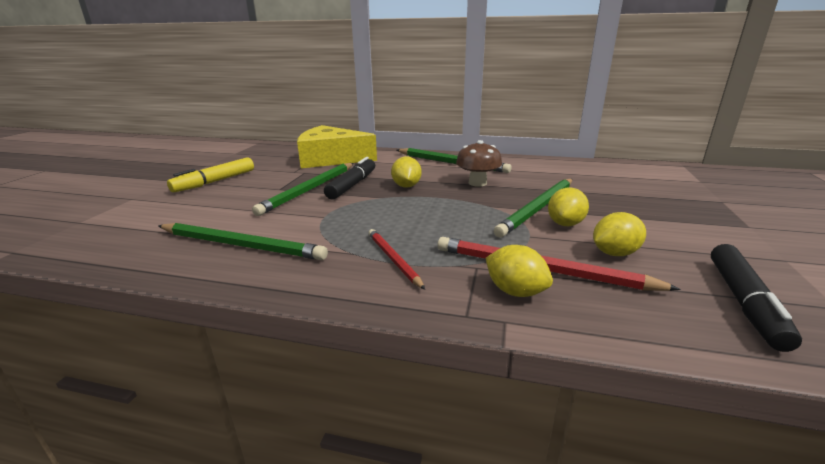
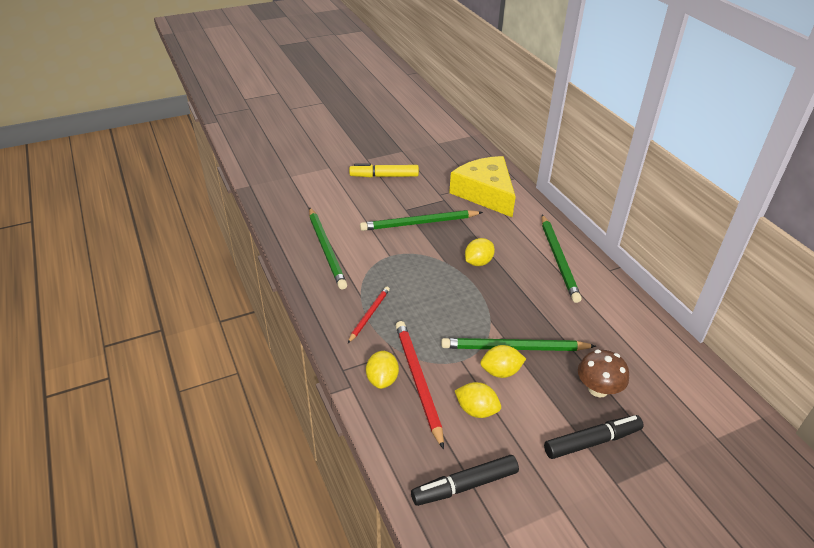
camera: 50 degrees right, 15 degrees up
black marker [324,157,375,200] -> black marker moved to [544,415,644,459]
brown mushroom [456,140,502,187] -> brown mushroom moved to [578,350,629,397]

